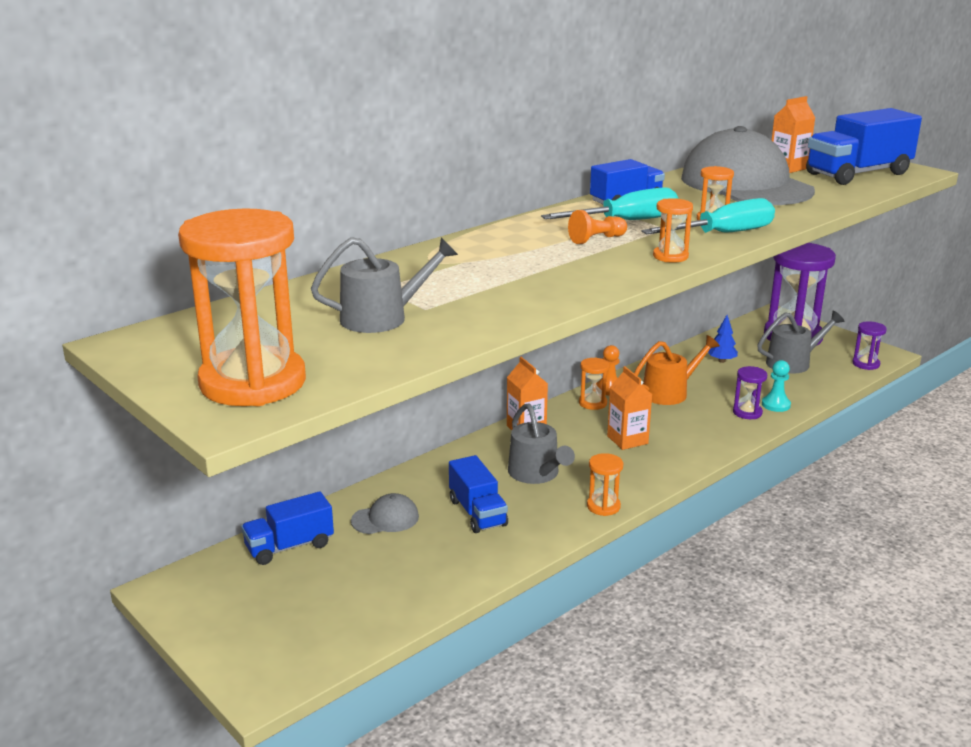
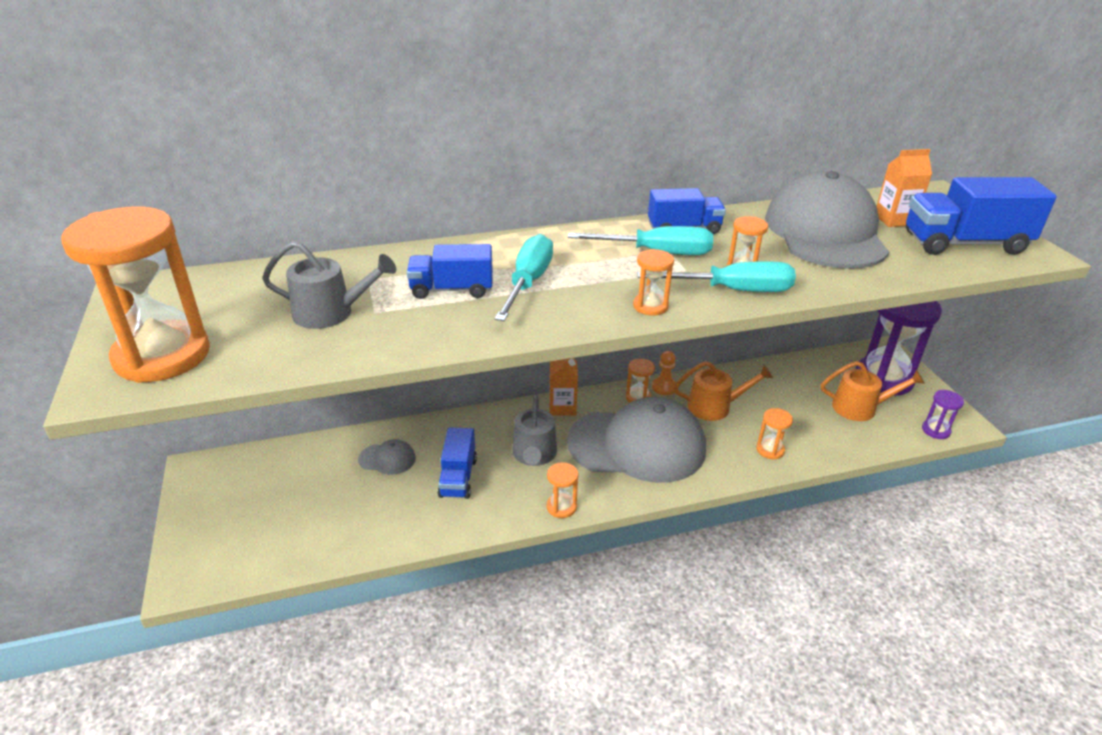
camera: 25 degrees right, 10 degrees up
blue truck [241,491,334,565] -> blue truck moved to [407,244,493,299]
orange pawn [568,210,627,244] -> none
orange carton [607,366,652,450] -> grey cap [567,397,706,483]
blue tree [708,315,738,363] -> none
purple hourglass [733,366,767,419] -> orange hourglass [756,408,793,460]
grey watering can [757,310,845,374] -> orange watering can [821,361,925,421]
turquoise pawn [762,360,791,412] -> none
none -> turquoise screwdriver [494,234,553,321]

